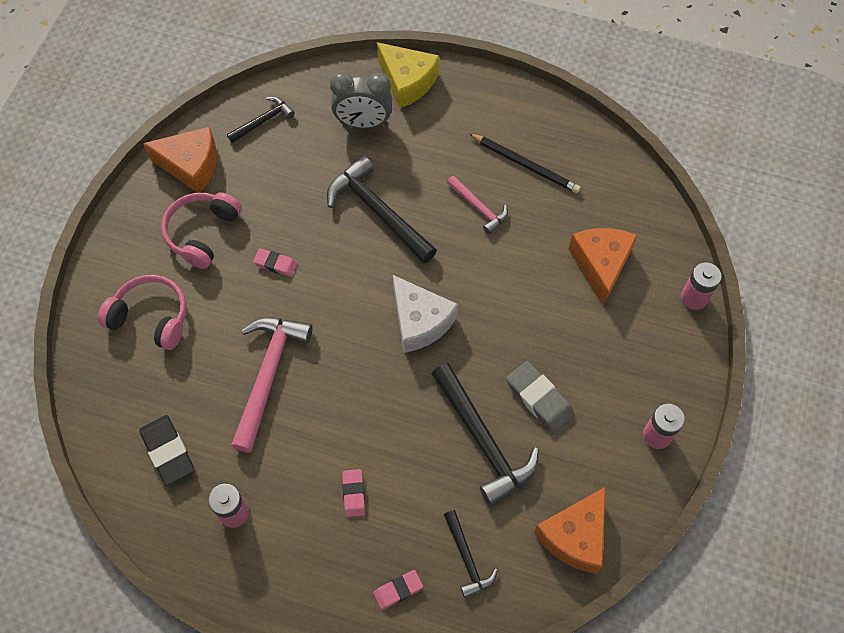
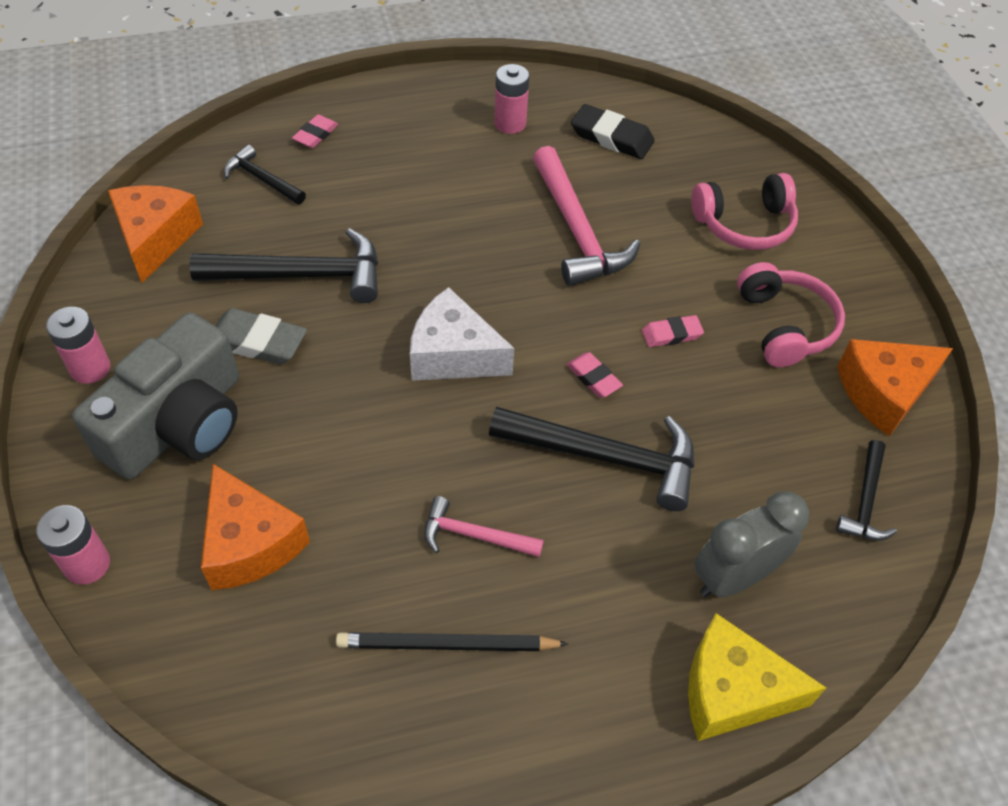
camera: 145 degrees right, 10 degrees down
pink eraser [342,469,365,517] -> pink eraser moved to [566,352,623,398]
black hammer [431,363,539,506] -> black hammer turned 150 degrees clockwise [190,228,378,303]
none -> grey camera [72,313,239,480]

